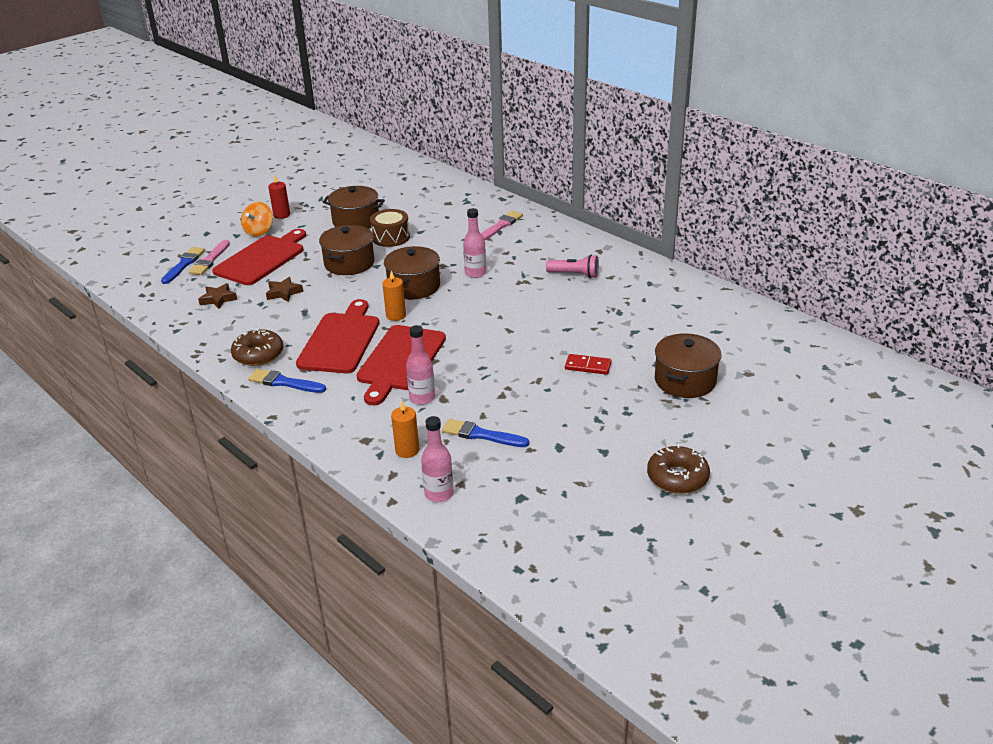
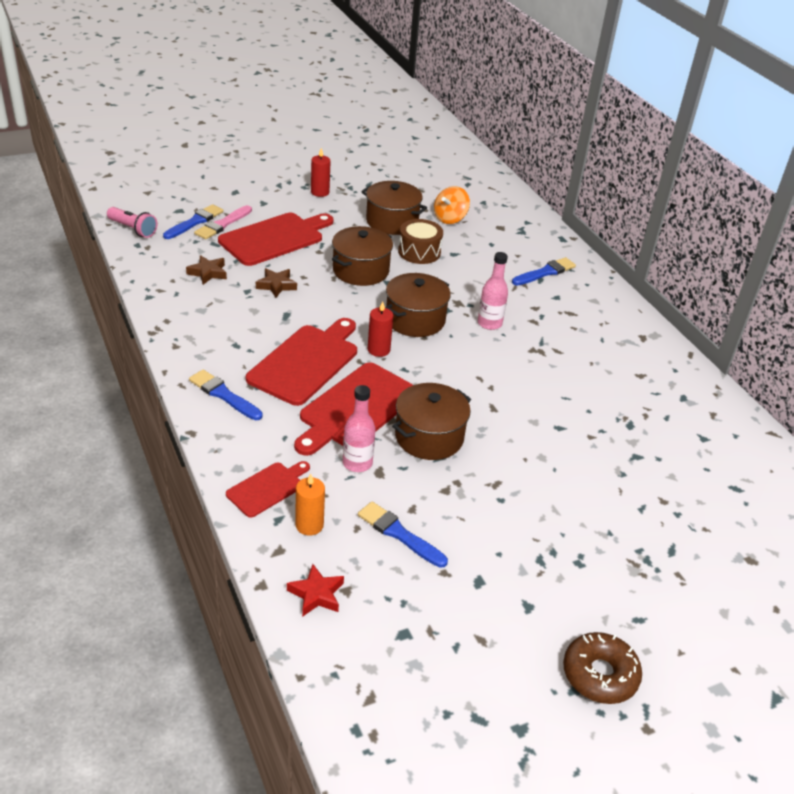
camera: 15 degrees right, 5 degrees up
brown donut [231,328,283,366] -> none
orange spinning top [241,202,273,237] -> orange spinning top moved to [434,186,470,224]
orange candle [382,271,406,321] -> red candle [368,301,393,357]
pink bottle [421,416,454,502] -> red star [287,564,344,617]
pink brush [481,211,523,240] -> blue brush [512,257,576,285]
pink flashlight [546,255,599,278] -> pink flashlight moved to [107,207,157,238]
red domino [565,354,612,375] -> none
brown pot [655,333,721,398] -> brown pot moved to [392,383,471,460]
none -> red cutting board [226,461,310,518]

